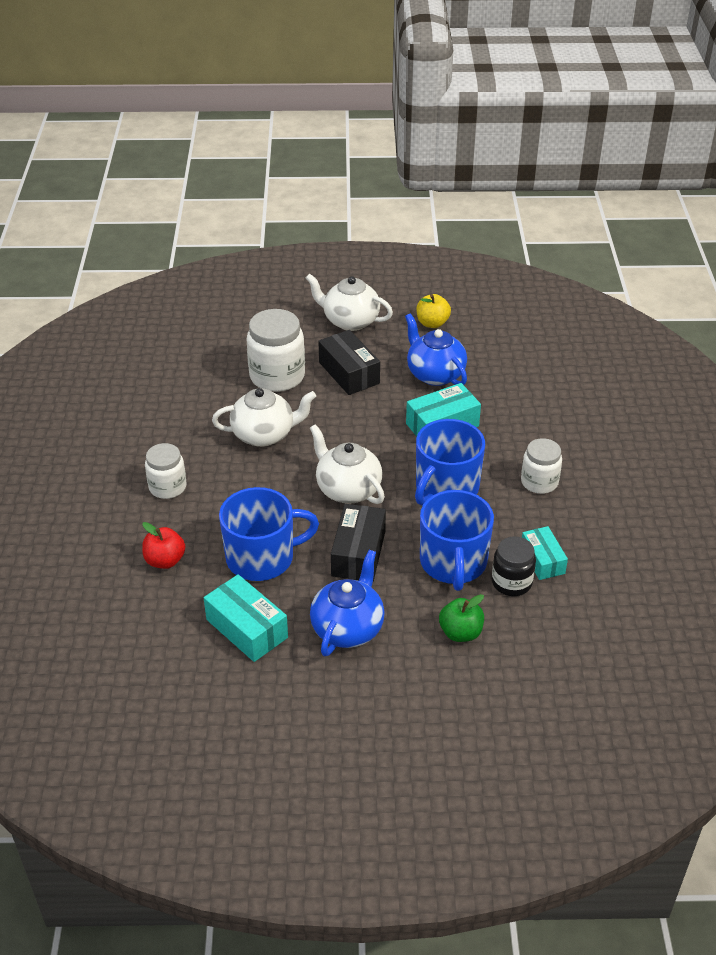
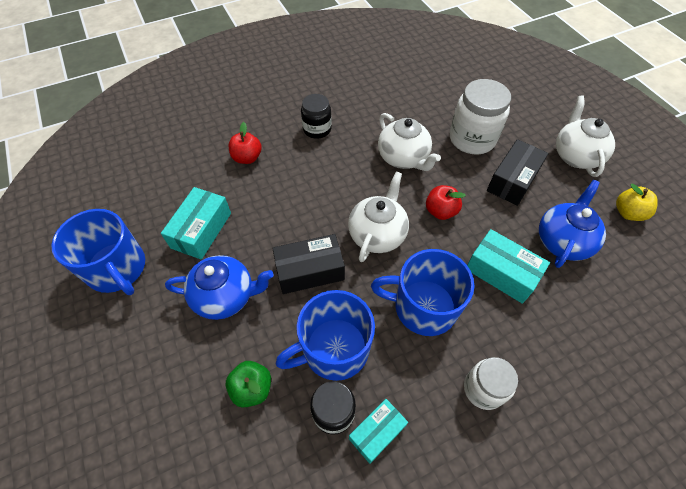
camera: 65 degrees right, 15 degrees up
white jar [145,443,187,499] -> black jar [301,94,332,139]
blue mug [219,487,319,581] -> blue mug moved to [51,209,145,295]
none -> red apple [426,185,466,220]

